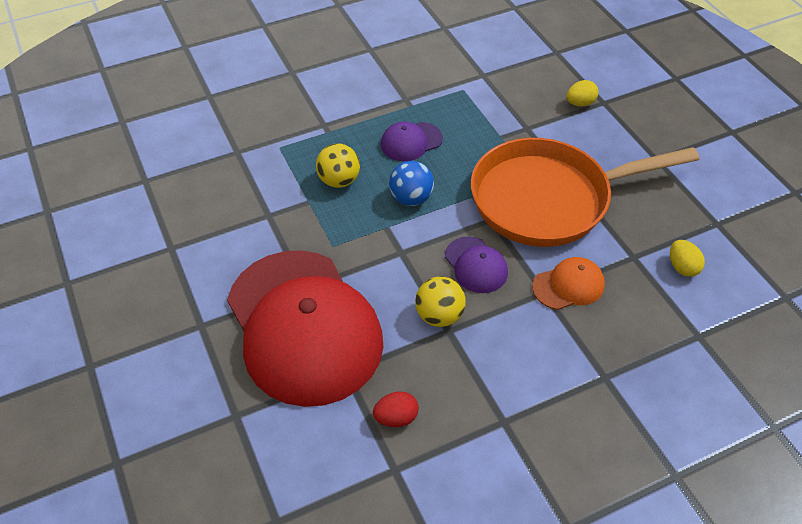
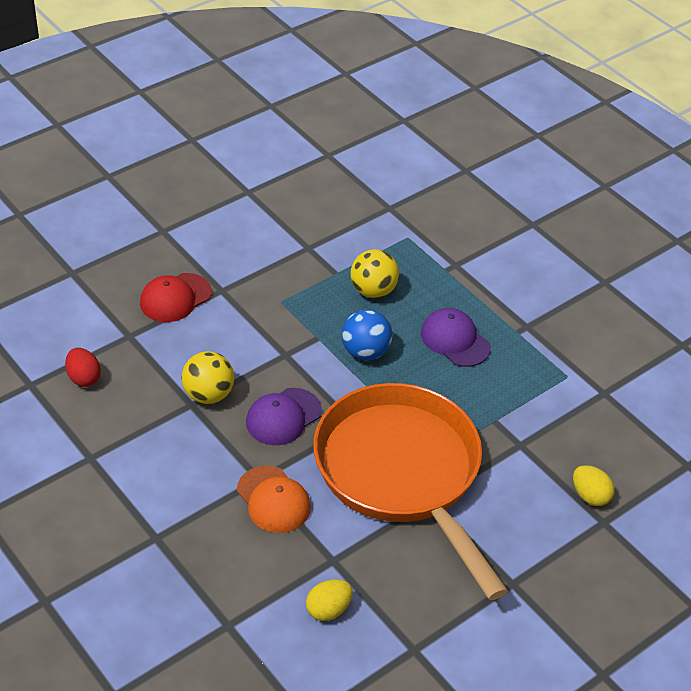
camera: 75 degrees right, 5 degrees down
red cap [227,250,383,407] -> red cap [140,273,212,322], size x0.41

